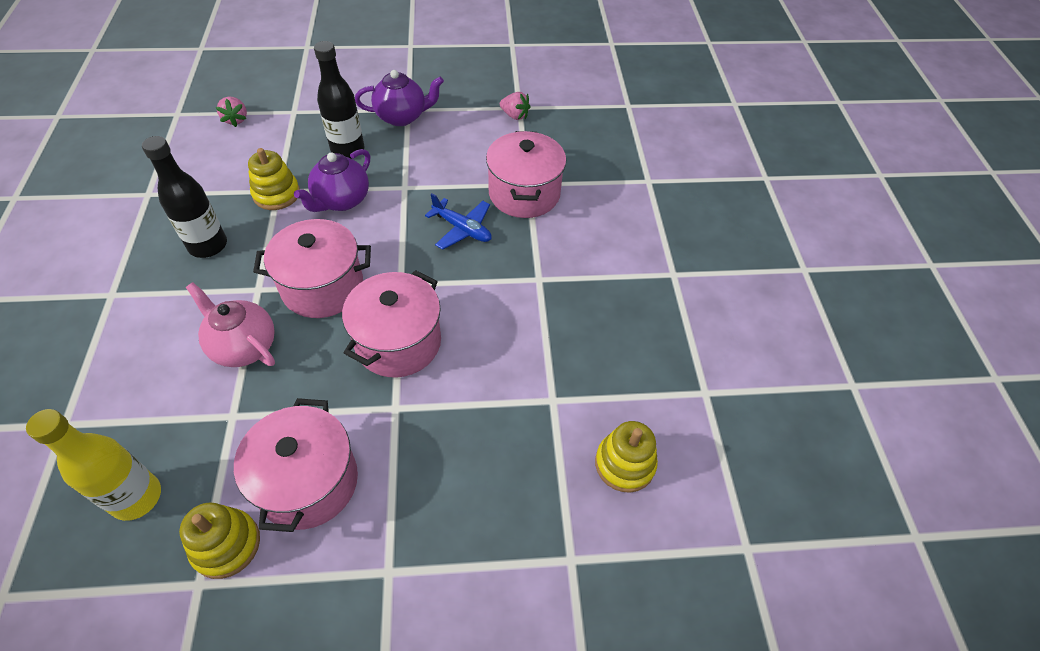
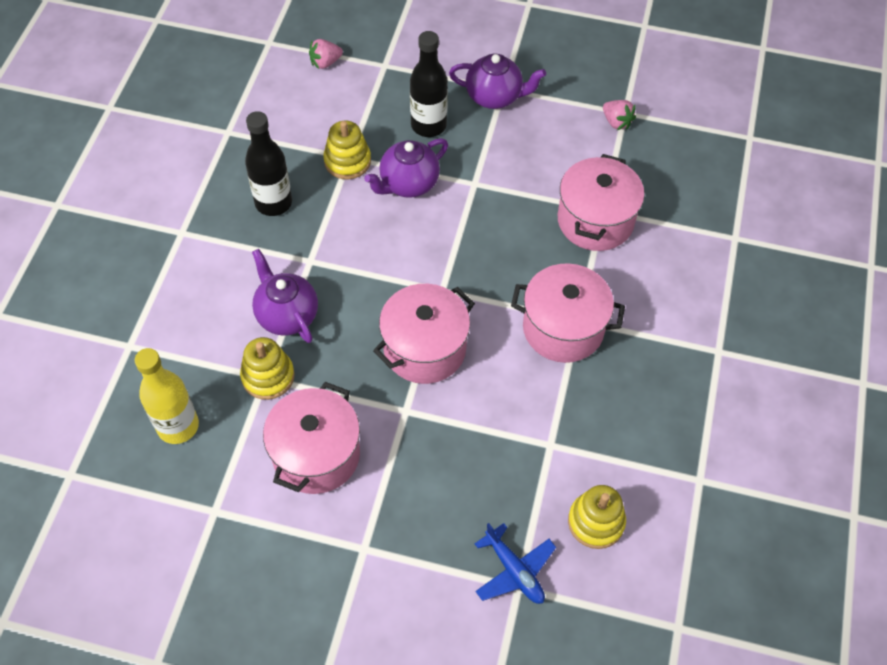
camera: 20 degrees right, 5 degrees up
yellow stacking toy [179,502,260,579] -> yellow stacking toy moved to [240,337,295,400]
pink teapot [186,282,275,367] -> purple teapot [252,249,318,343]
pink strawberry [216,97,247,127] -> pink strawberry turned 60 degrees clockwise [309,39,343,69]
pink pot [253,219,371,318] -> pink pot moved to [511,263,625,363]
blue plane [425,193,492,250] -> blue plane moved to [474,523,556,604]

